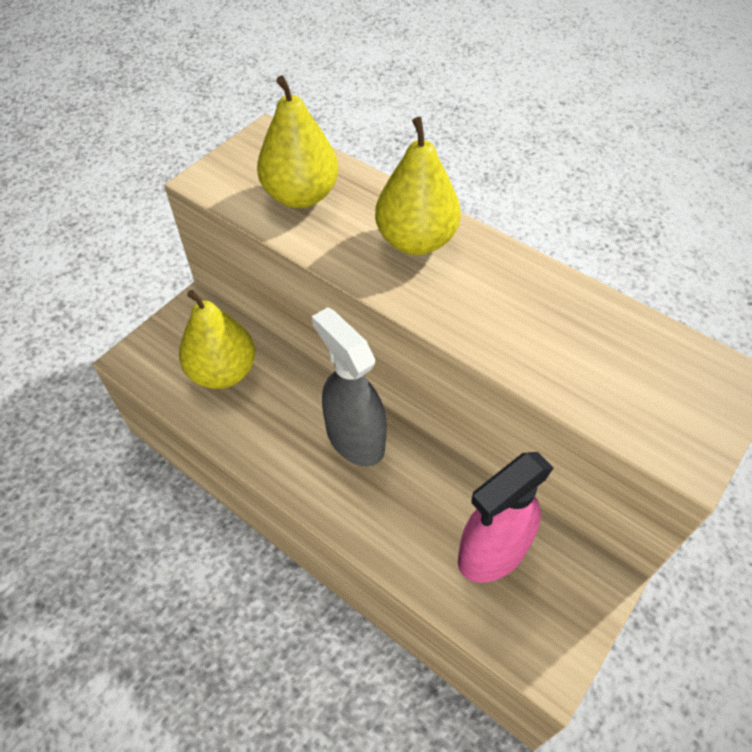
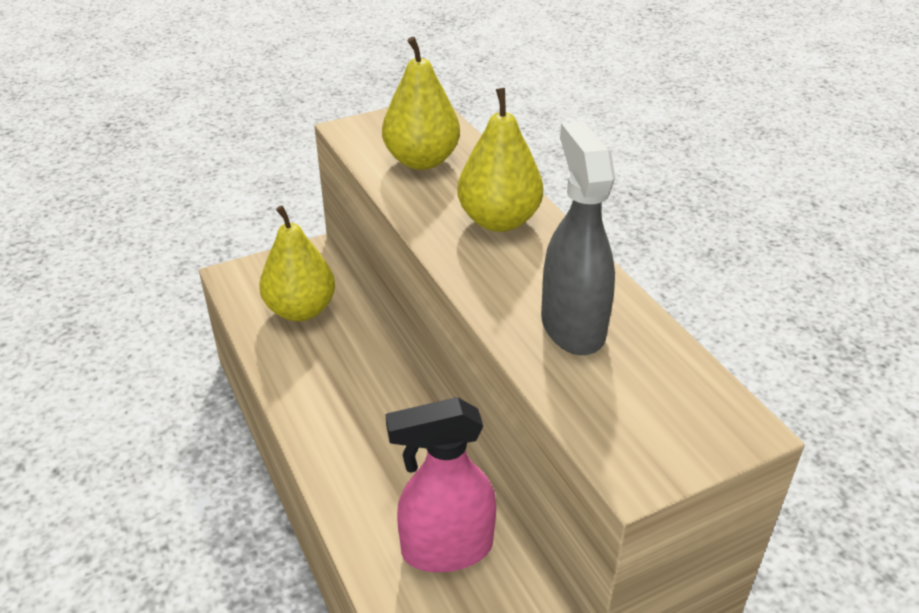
camera: 25 degrees right, 15 degrees down
grey spray bottle [312,307,387,466] -> grey spray bottle moved to [541,121,615,355]

